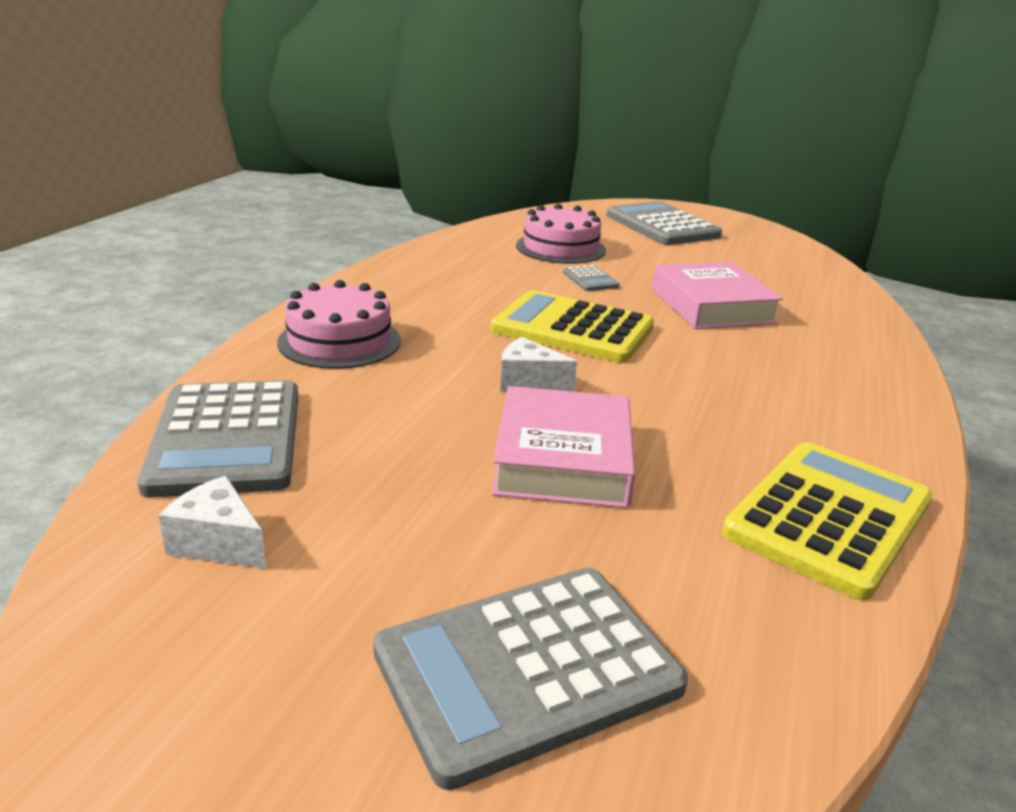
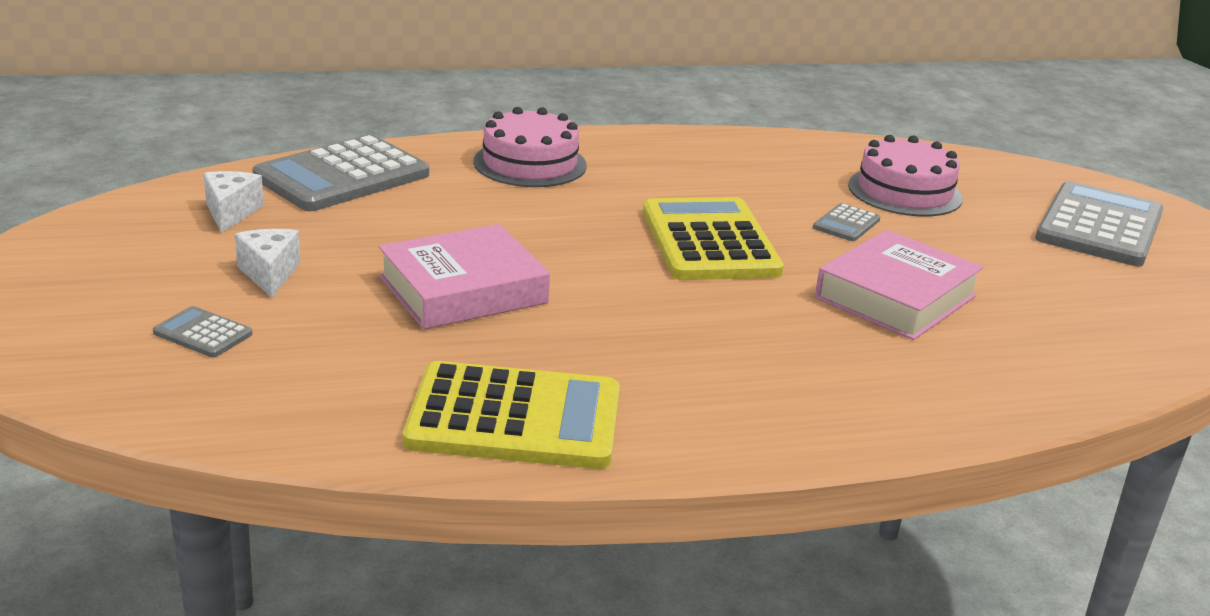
camera: 55 degrees right, 0 degrees up
grey calculator [373,568,688,790] -> grey calculator [153,306,252,358], size x0.44
white cheese [500,337,577,392] -> white cheese moved to [235,229,300,298]

